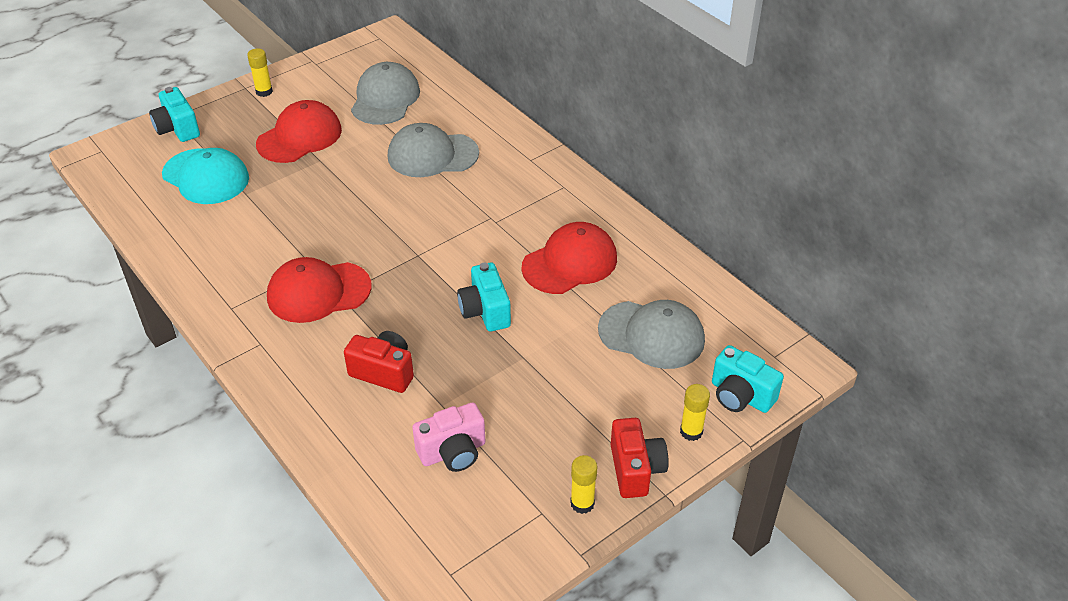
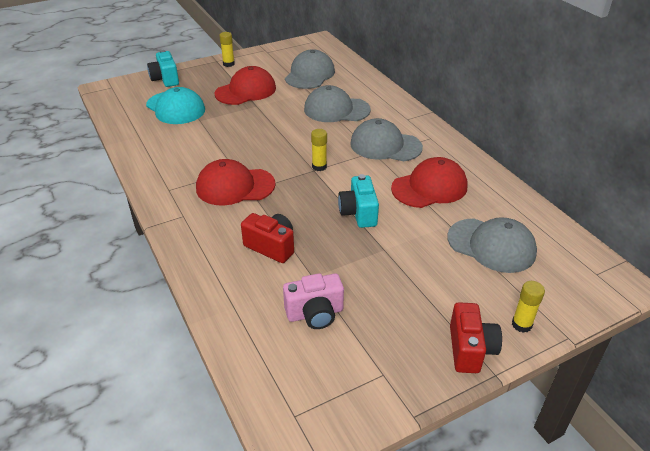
camera: 10 degrees right, 5 degrees down
yellow glue stick [570,455,598,514] -> yellow glue stick moved to [311,129,327,171]
turquoise camera [712,345,784,413] -> none
none -> grey cap [350,118,423,161]

